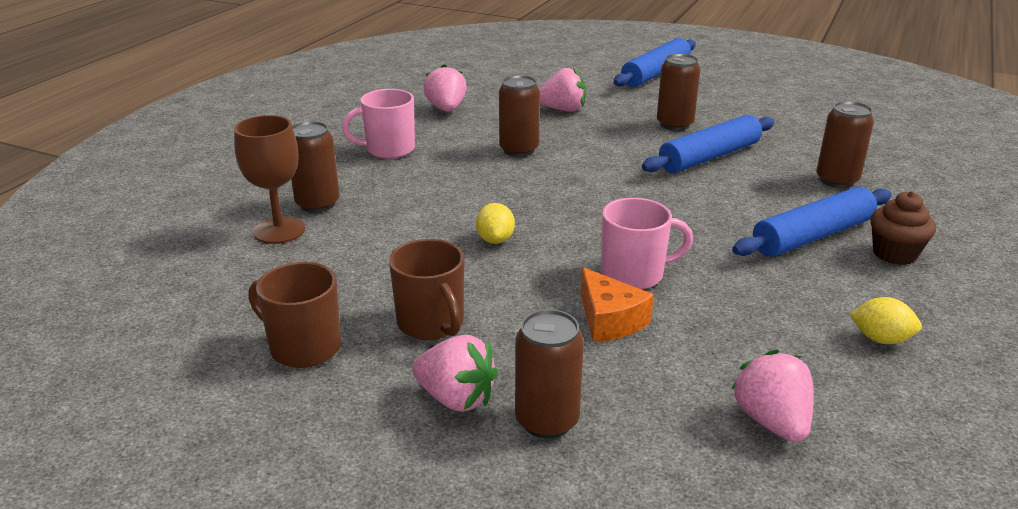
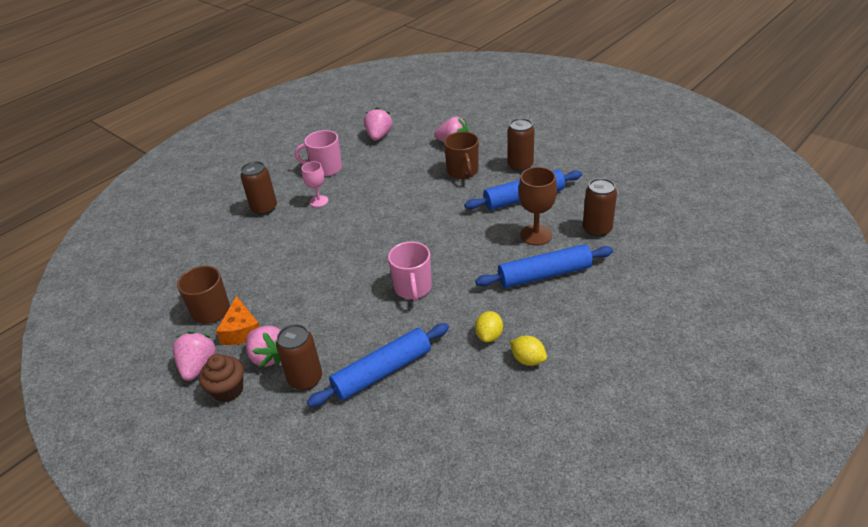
camera: 20 degrees right, 10 degrees up
brown goblet [234,115,305,244] -> brown goblet moved to [518,167,557,246]
brown mug [389,239,465,340] -> brown mug moved to [444,131,479,179]
yellow lemon [476,203,515,244] -> yellow lemon moved to [475,311,503,342]
brown can [499,75,540,157] -> none
orange cheese [581,267,654,342] -> orange cheese moved to [216,296,260,345]
pink mug [601,198,693,289] -> pink mug turned 75 degrees clockwise [388,241,432,301]
blue rolling pin [613,38,696,87] -> blue rolling pin moved to [307,323,449,407]
pink strawberry [731,350,814,442] -> pink strawberry moved to [173,331,217,381]
brown cupcake [870,191,936,265] -> brown cupcake moved to [199,354,244,402]
none -> pink goblet [302,161,328,207]

